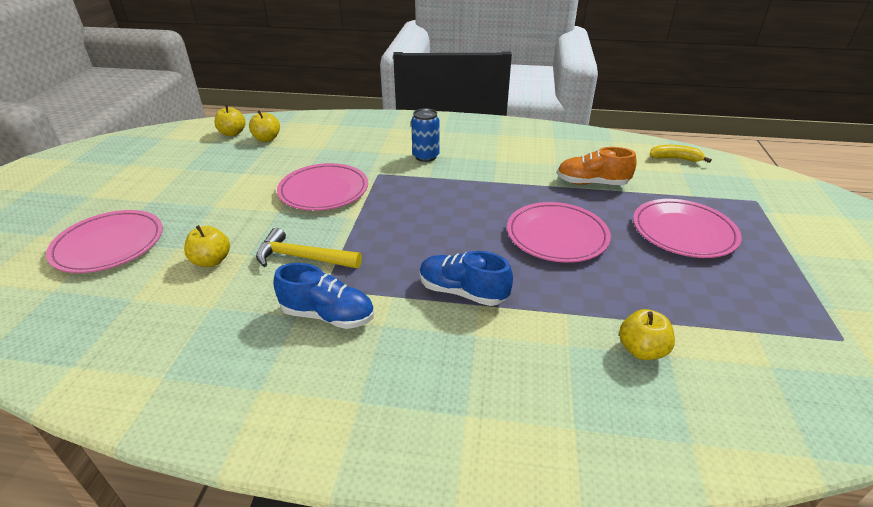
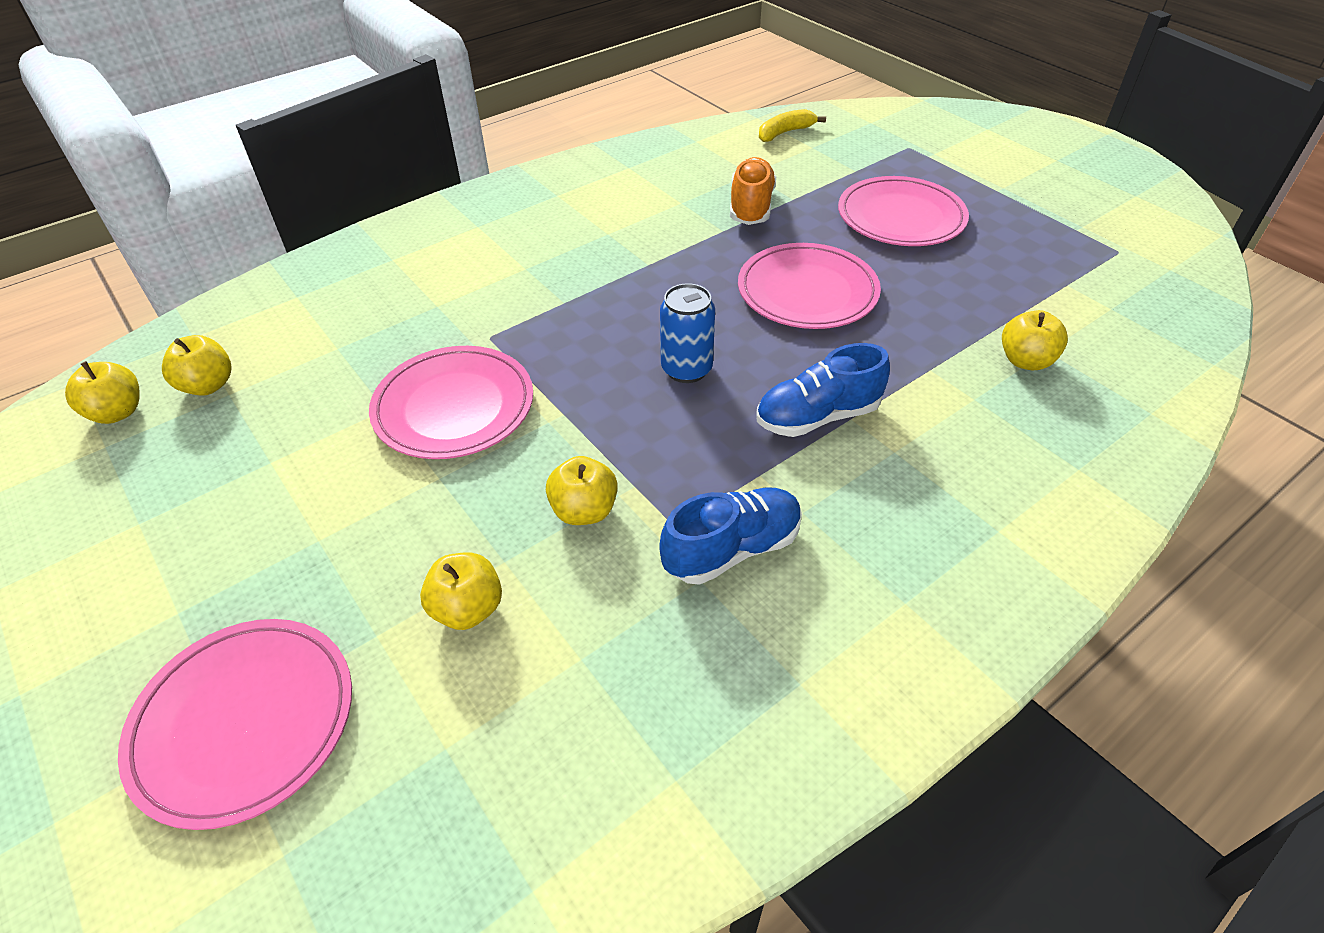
camera: 45 degrees left, 10 degrees up
yellow hammer [256,228,362,268] -> yellow apple [546,456,618,525]
blue can [411,108,439,162] -> blue can moved to [660,283,715,383]
orange shoe [557,147,637,185] -> orange shoe turned 135 degrees clockwise [730,157,776,225]

